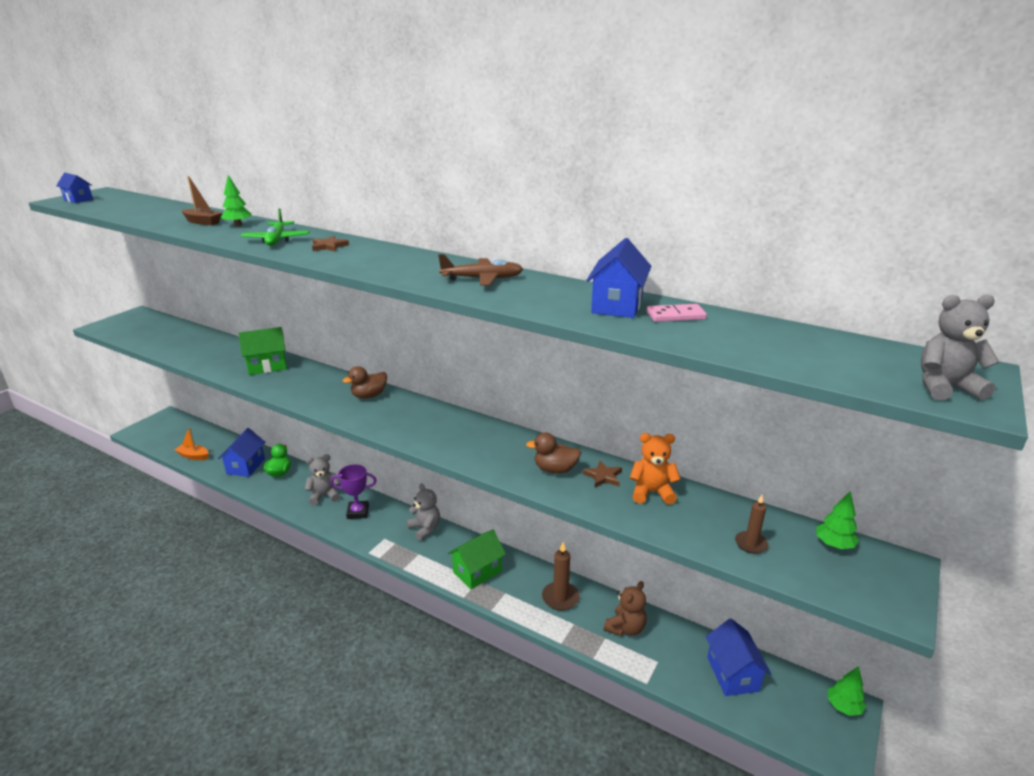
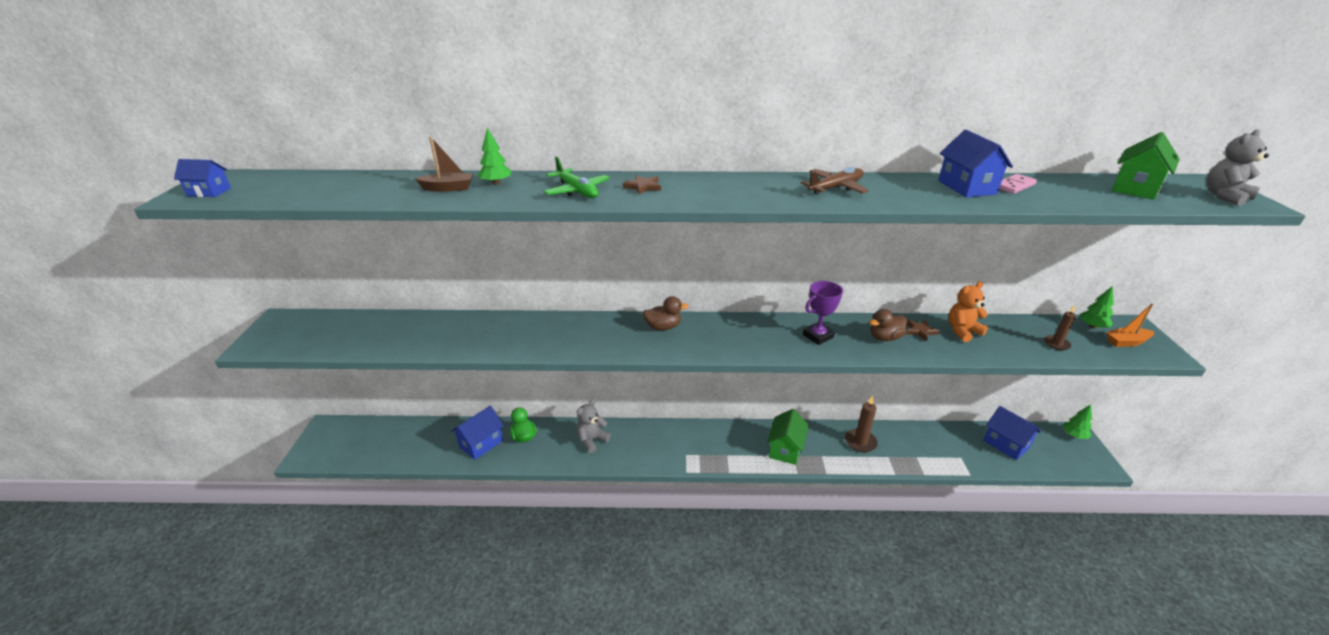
camera: 30 degrees left, 5 degrees up
orange boat [175,427,209,460] -> orange boat moved to [1106,303,1154,347]
blue house [218,428,265,477] -> blue house turned 60 degrees clockwise [451,406,504,460]
green house [239,327,287,375] -> green house moved to [1112,132,1180,200]
purple trophy [330,464,377,519] -> purple trophy moved to [803,281,843,345]
brown duck [342,366,387,398] -> brown duck turned 120 degrees counterclockwise [643,296,688,330]
grey teddy bear [406,483,440,541] -> none
brown teddy bear [604,581,647,636] -> none

